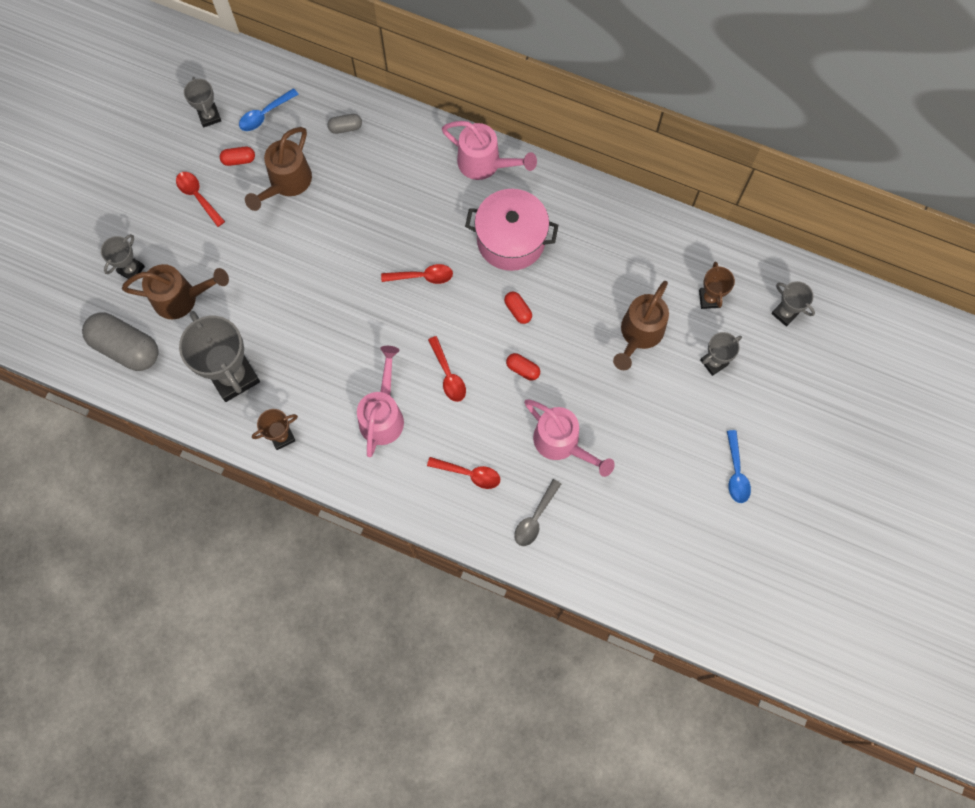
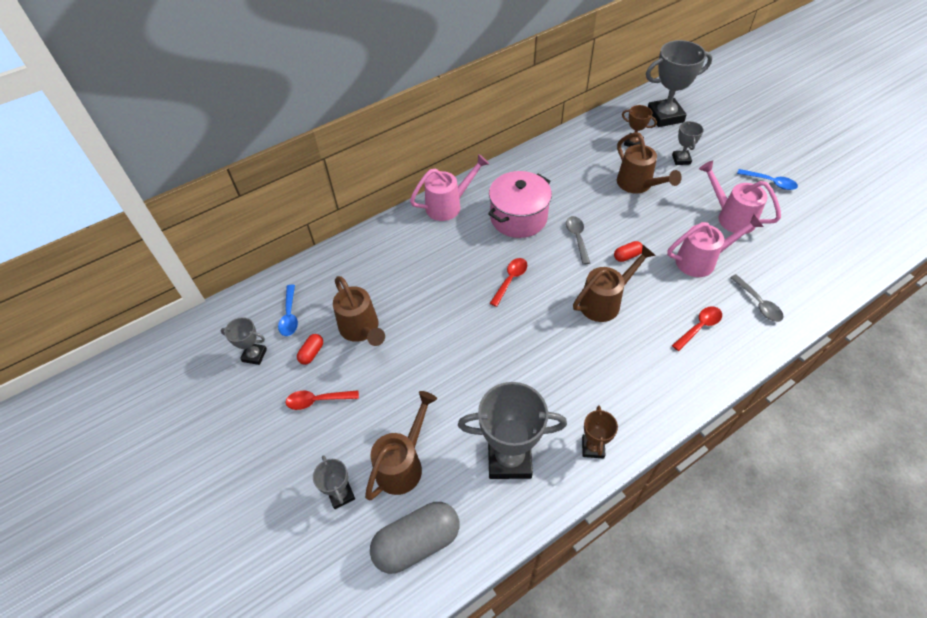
camera: 55 degrees left, 20 degrees down
grey capsule [327,114,362,134] -> none
pink watering can [357,346,404,457] -> pink watering can moved to [699,160,781,234]
red spoon [428,336,466,402] -> brown watering can [573,245,656,322]
red capsule [504,291,532,324] -> grey spoon [566,216,590,265]
grey trophy [771,281,815,327] -> grey trophy [646,40,712,127], size x1.95

